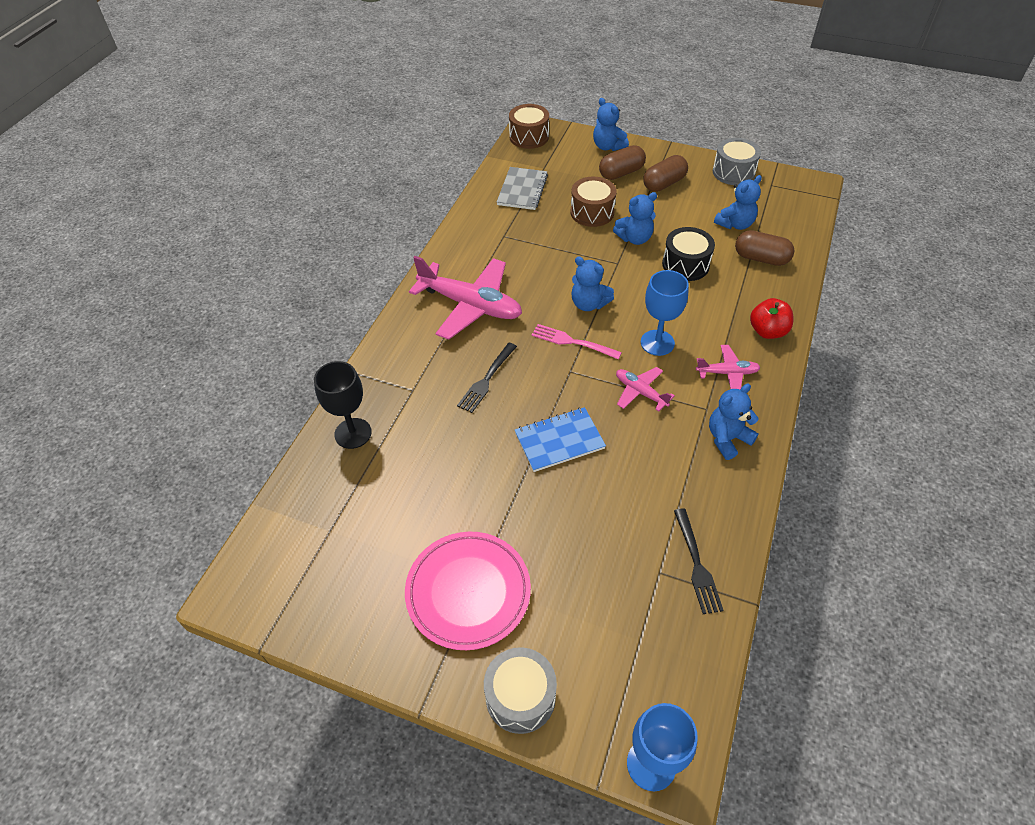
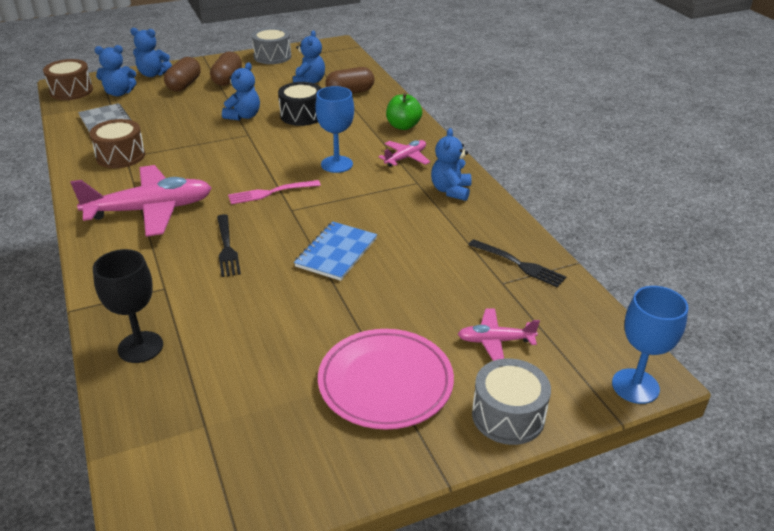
camera: 45 degrees left, 15 degrees down
brown drum [570,177,617,227] -> brown drum moved to [89,119,145,168]
blue teddy bear [571,256,614,311] -> blue teddy bear moved to [94,45,137,96]
pink plane [616,367,675,411] -> pink plane moved to [458,308,540,361]
red apple [750,298,794,339] -> green apple [386,93,422,130]

